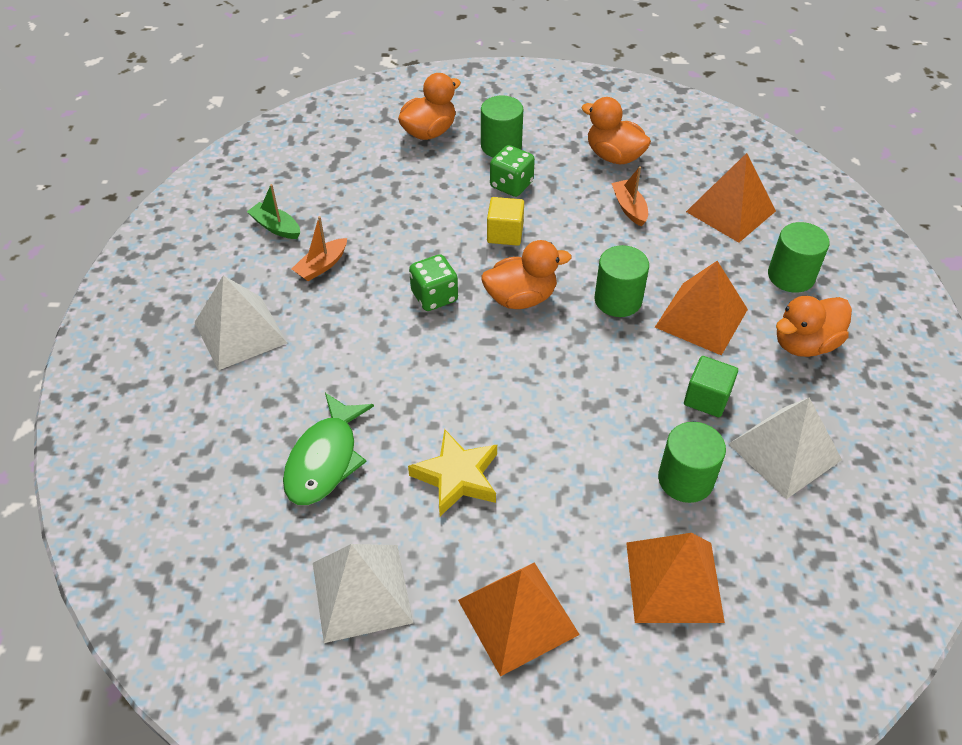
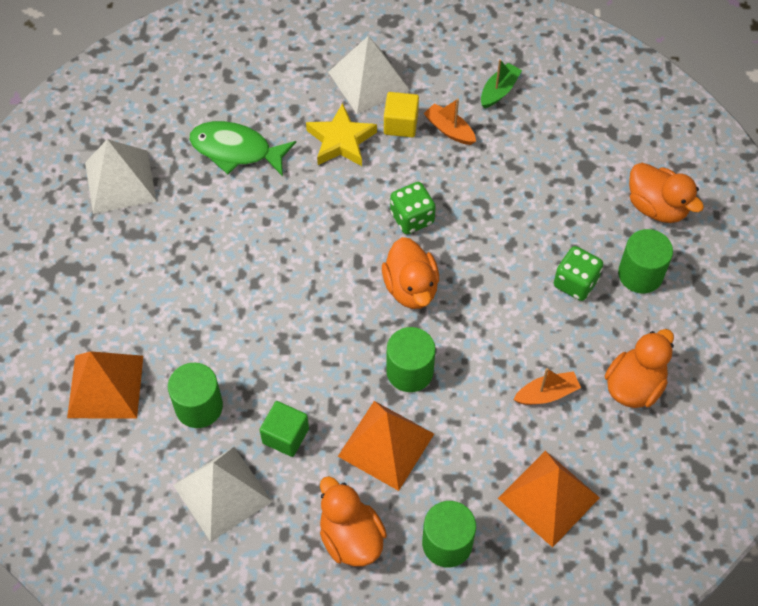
camera: 90 degrees right, 10 degrees up
yellow star [408,429,497,516] -> yellow star moved to [306,103,377,166]
orange pyramid [458,562,580,677] -> none
yellow cube [487,197,524,246] -> yellow cube moved to [384,92,419,138]

